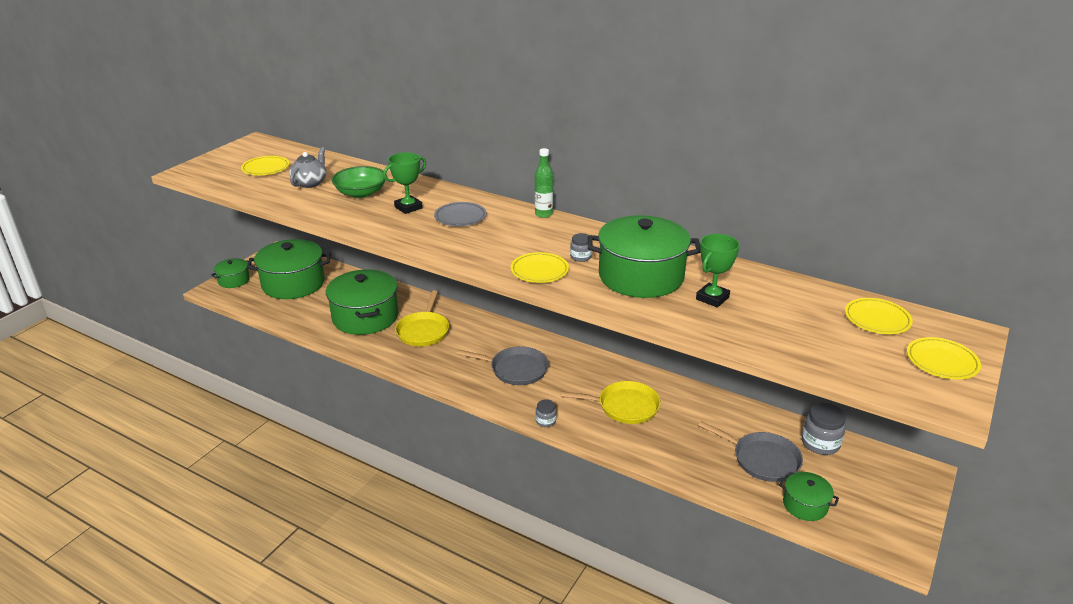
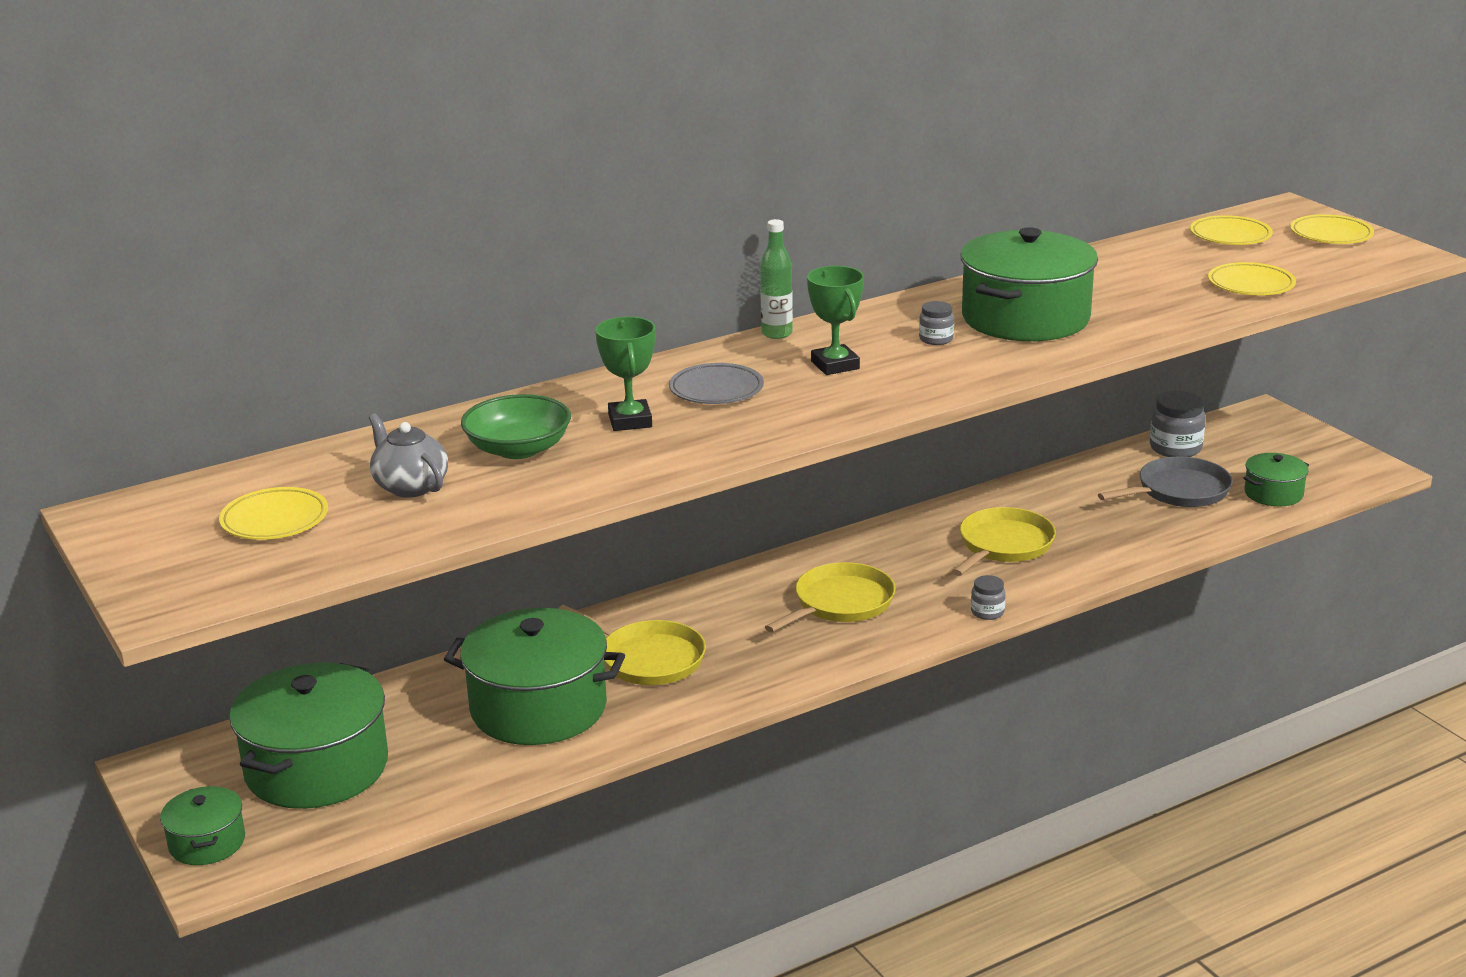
camera: 60 degrees left, 5 degrees down
grey pan [456,347,549,385] -> yellow pan [765,562,896,633]
yellow plate [511,252,569,283] -> yellow plate moved to [1208,262,1296,295]
green trophy [696,234,740,308] -> green trophy moved to [807,266,864,375]

